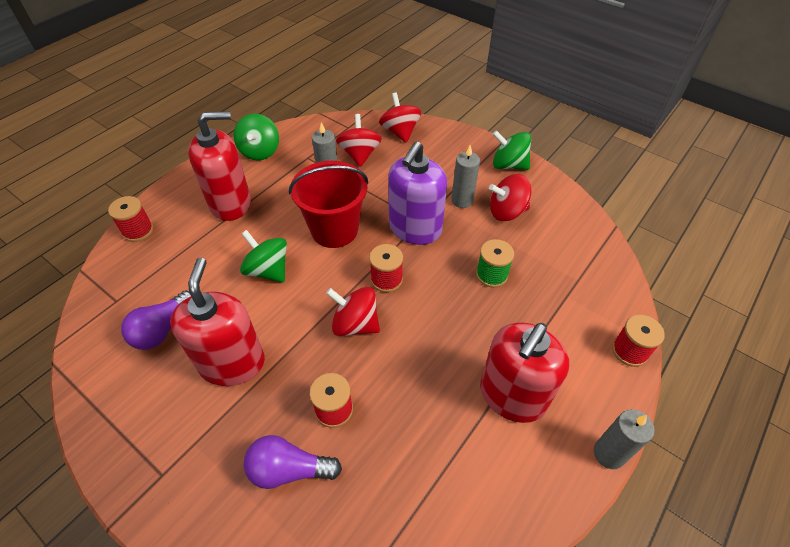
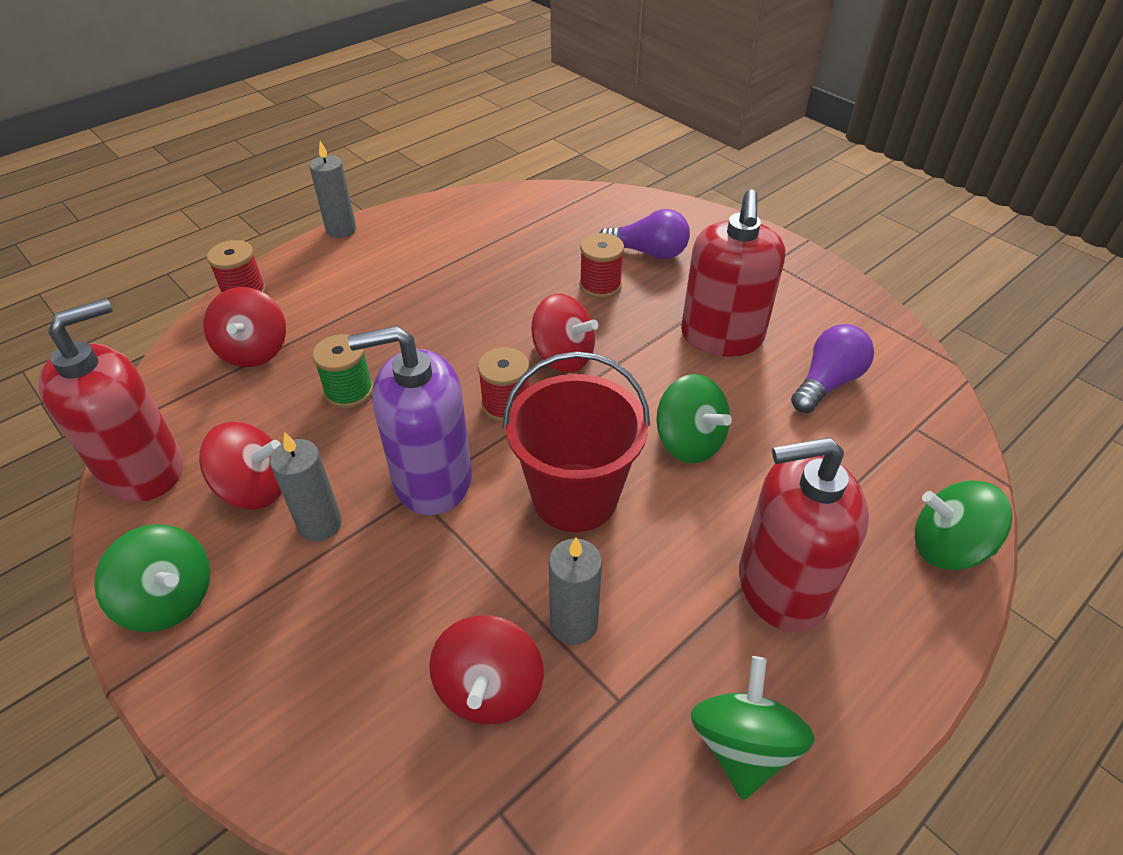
camera: 170 degrees left, 5 degrees down
red spool [108,196,153,242] -> green spinning top [915,480,1013,570]
red spinning top [379,93,421,143] -> red spinning top moved to [203,287,286,367]
purple soap dispenser [388,141,447,245] -> purple soap dispenser turned 135 degrees counterclockwise [348,326,472,515]
red soap dispenser [480,323,569,423] -> red soap dispenser moved to [38,298,183,502]

